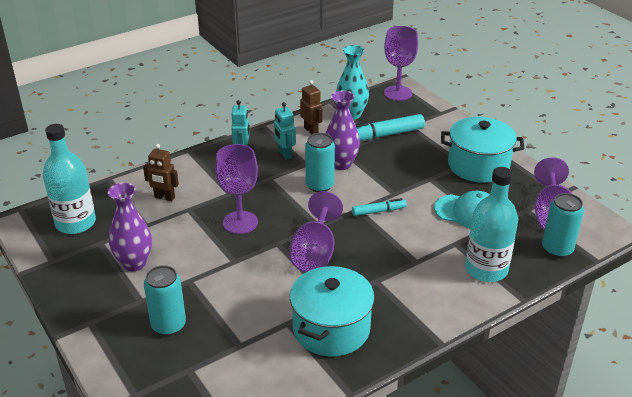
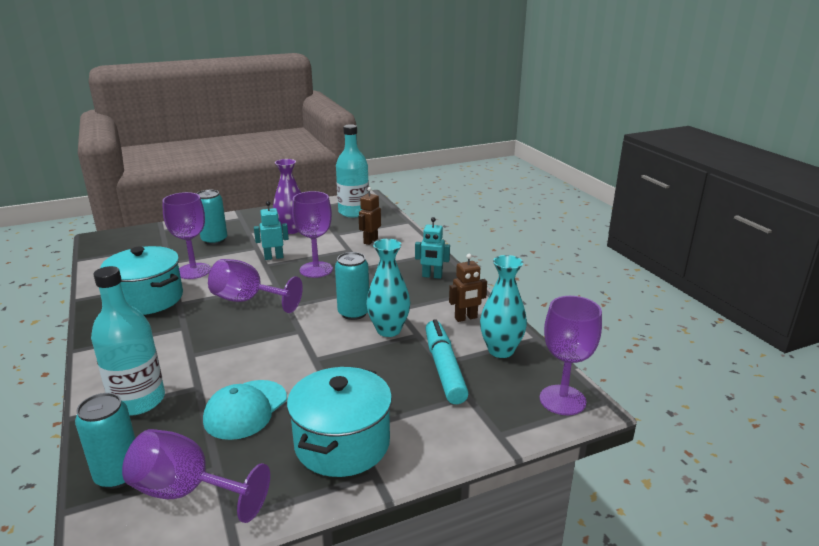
camera: 100 degrees right, 10 degrees down
turquoise robot [274,102,296,160] -> turquoise robot moved to [254,201,289,260]
purple vase [326,91,360,170] -> turquoise vase [366,239,410,337]
turquoise marker [352,198,407,216] -> none
none -> purple goblet [162,192,211,279]

